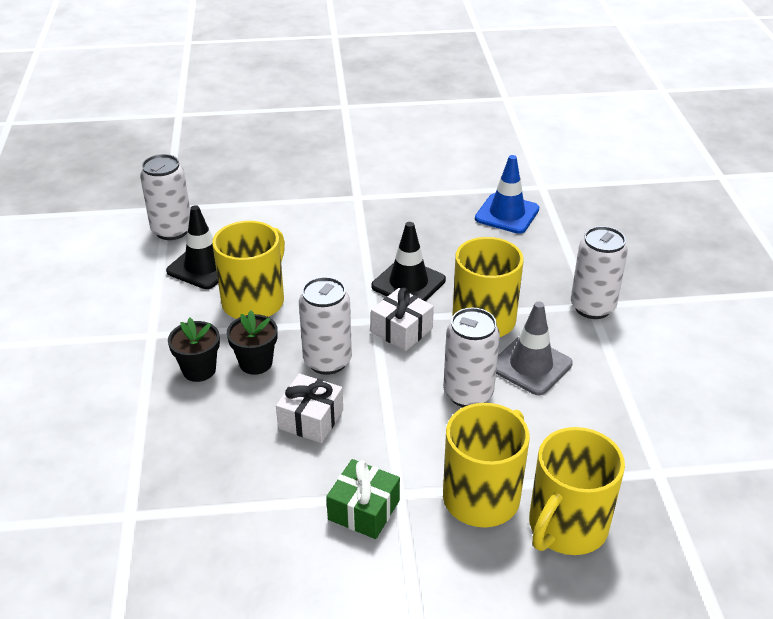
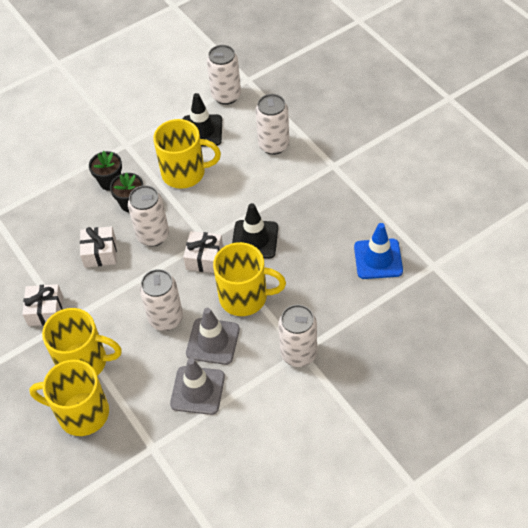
camera: 65 degrees right, 15 degrees up
green gift [326,459,400,539] -> white gift [22,284,63,326]
none -> grey traffic cone [170,358,225,415]
none -> white can [255,94,289,155]

